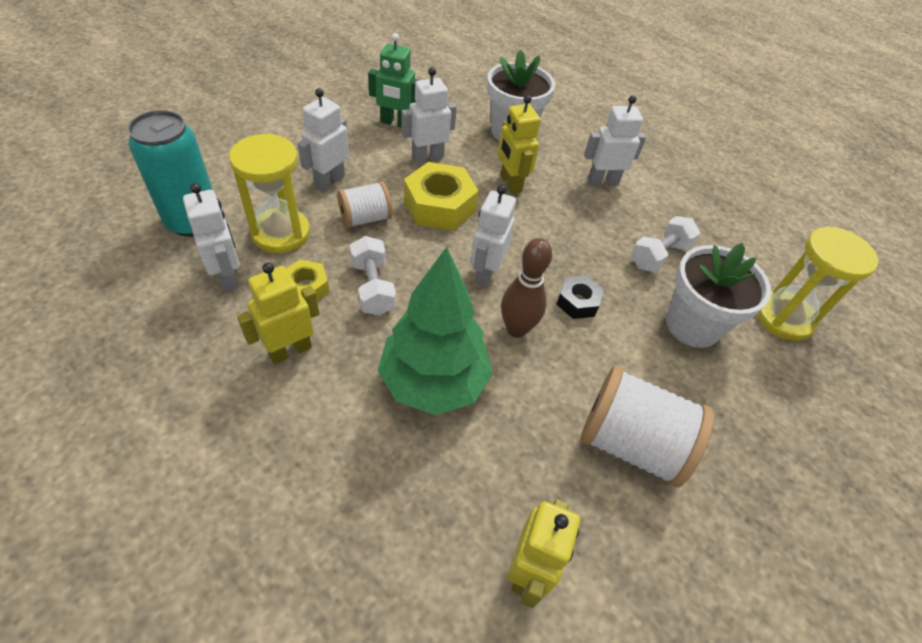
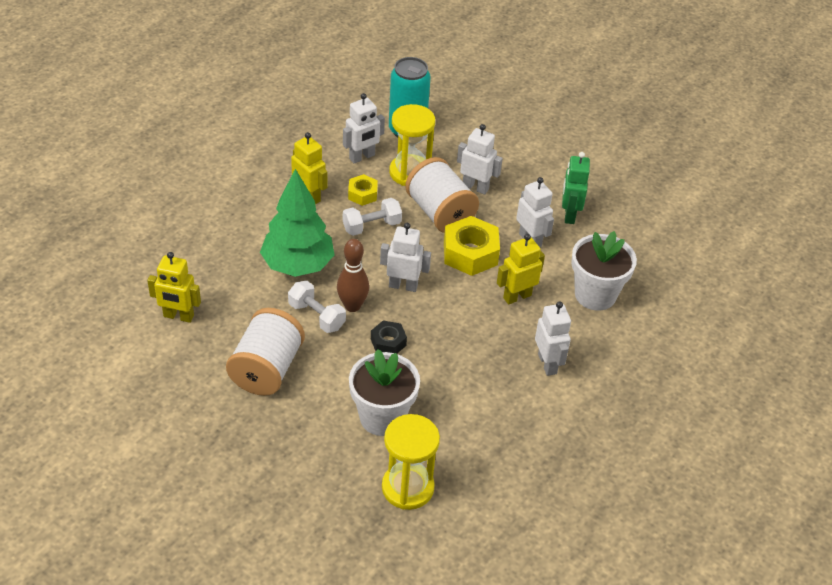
camera: 85 degrees right, 5 degrees down
white spool [337,181,393,228] -> white spool [405,157,479,233], size x1.70
white dumbbell [631,216,701,272] -> white dumbbell moved to [288,281,346,333]

